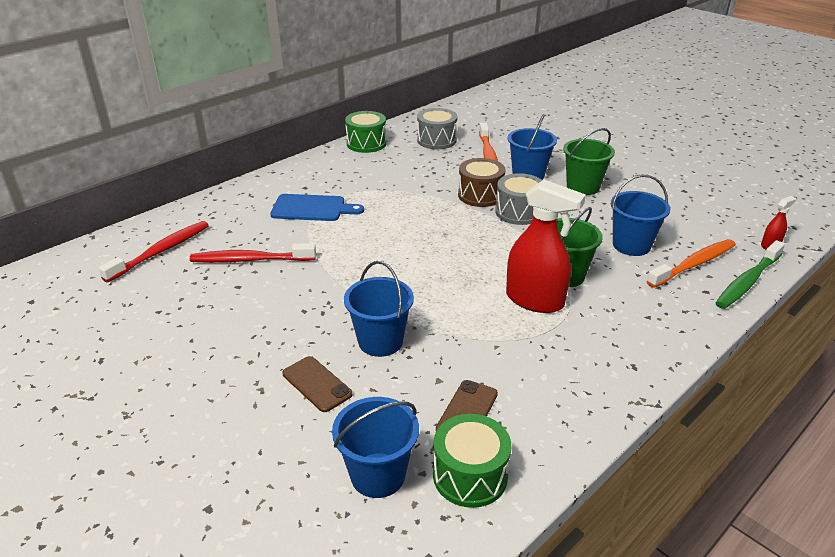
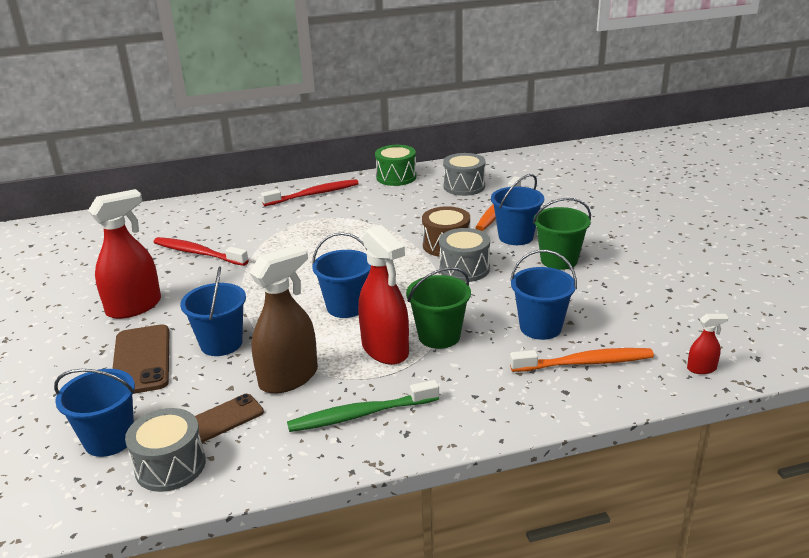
camera: 30 degrees right, 5 degrees down
red toothbrush [98,221,209,283] -> red toothbrush moved to [261,179,359,206]
blue cutting board [270,194,364,221] -> none
brown phone [282,356,352,412] -> brown phone [112,324,169,394], size x1.58
green drum [433,414,511,508] -> grey drum [125,408,206,492]
green toothbrush [716,240,785,309] -> green toothbrush moved to [287,380,439,432]
none -> red spray bottle [88,189,161,319]
none -> brown spray bottle [250,245,318,394]
none -> blue bucket [312,232,371,318]

